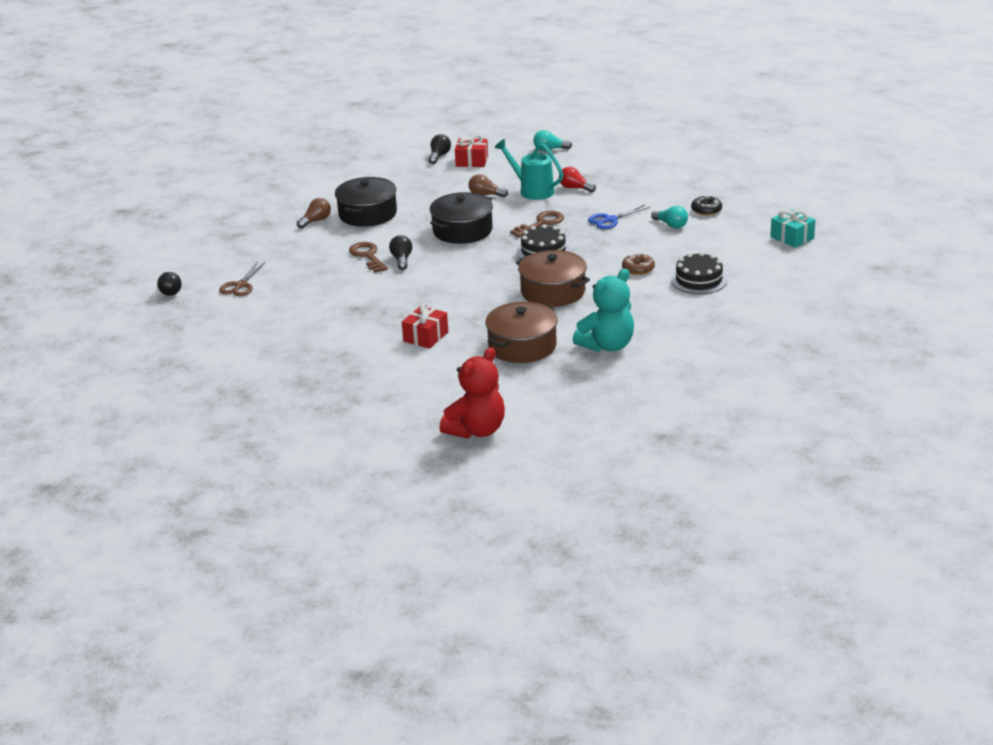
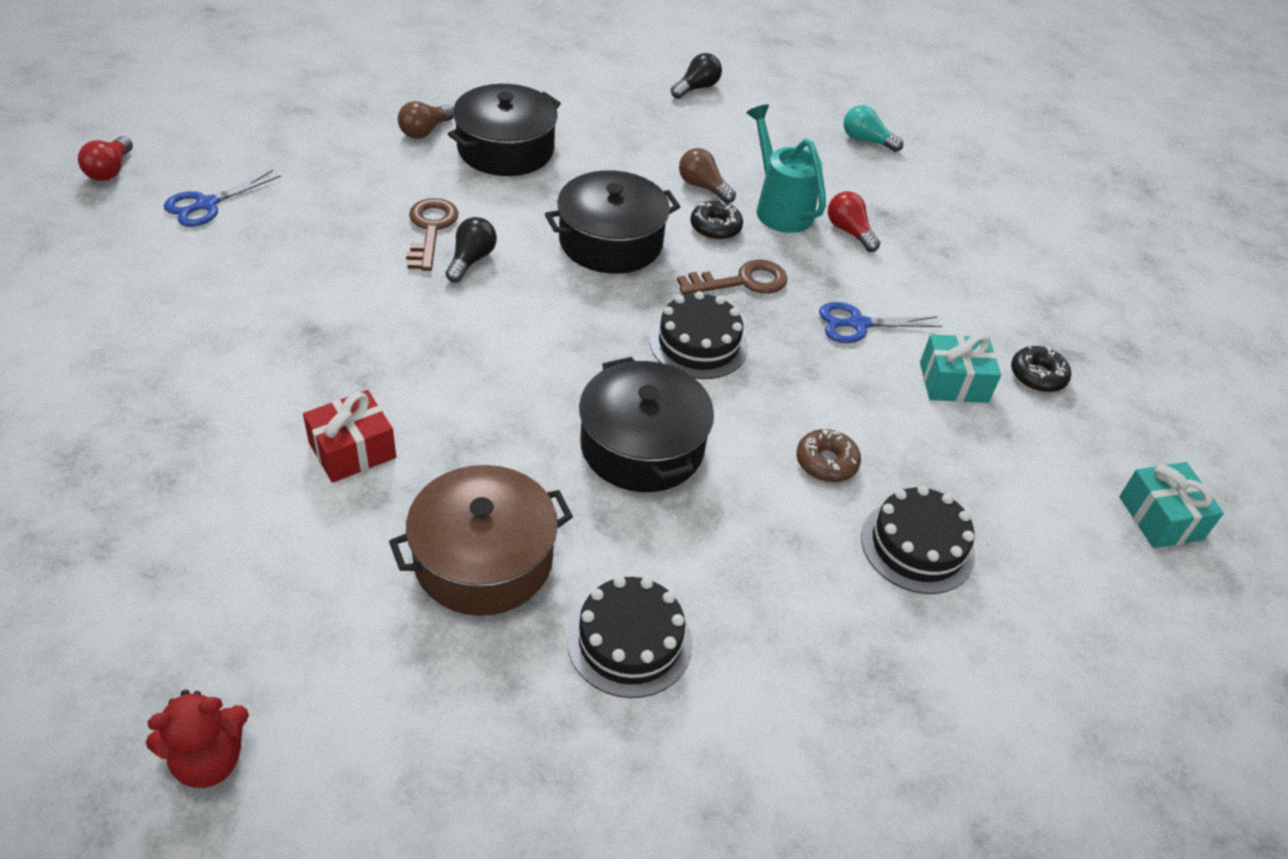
camera: 20 degrees right, 15 degrees up
black light bulb [157,272,182,296] -> red light bulb [78,136,133,181]
brown scissors [219,262,265,296] -> blue scissors [164,170,281,227]
brown light bulb [297,198,331,229] -> brown light bulb turned 150 degrees clockwise [398,101,454,139]
red teddy bear [439,347,505,439] -> red teddy bear [146,690,249,788], size x0.64
red gift [455,134,488,167] -> none
brown pot [516,250,590,307] -> black pot [579,357,714,492]
turquoise teddy bear [573,269,634,352] -> black cake [567,576,692,698]
turquoise light bulb [651,206,688,228] -> turquoise gift [920,334,1001,403]
none -> black donut [690,201,743,240]

